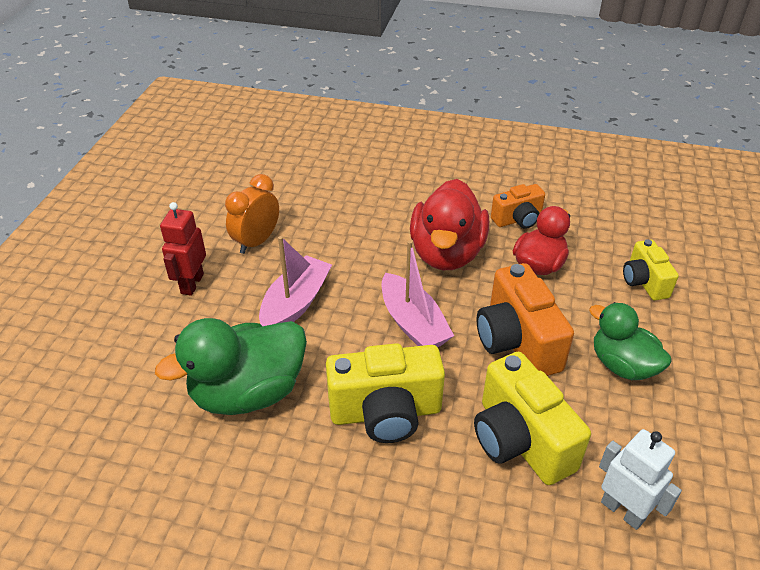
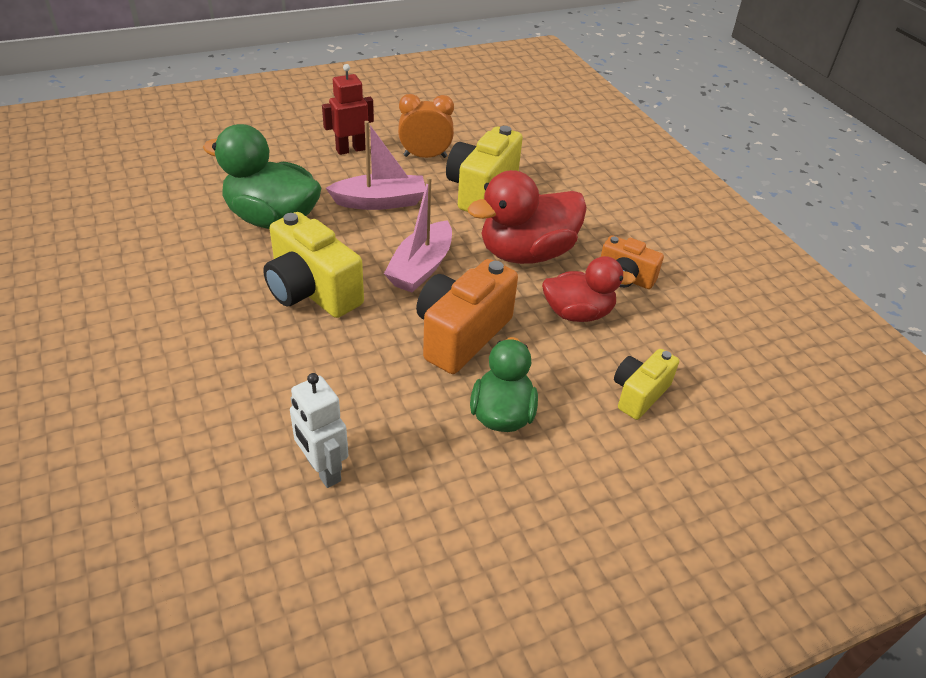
camera: 50 degrees right, 0 degrees up
yellow camera [474,352,591,485] -> yellow camera moved to [446,126,523,212]
white robot [599,429,682,530] -> white robot turned 135 degrees clockwise [290,373,348,488]

